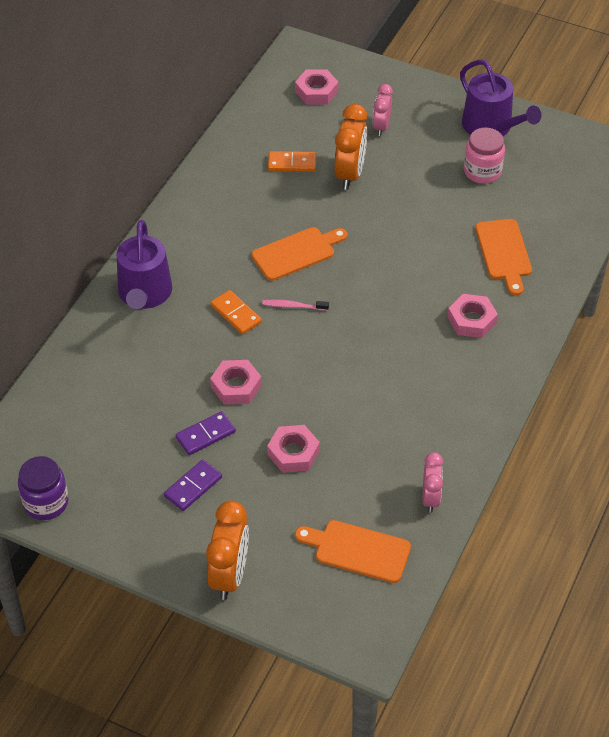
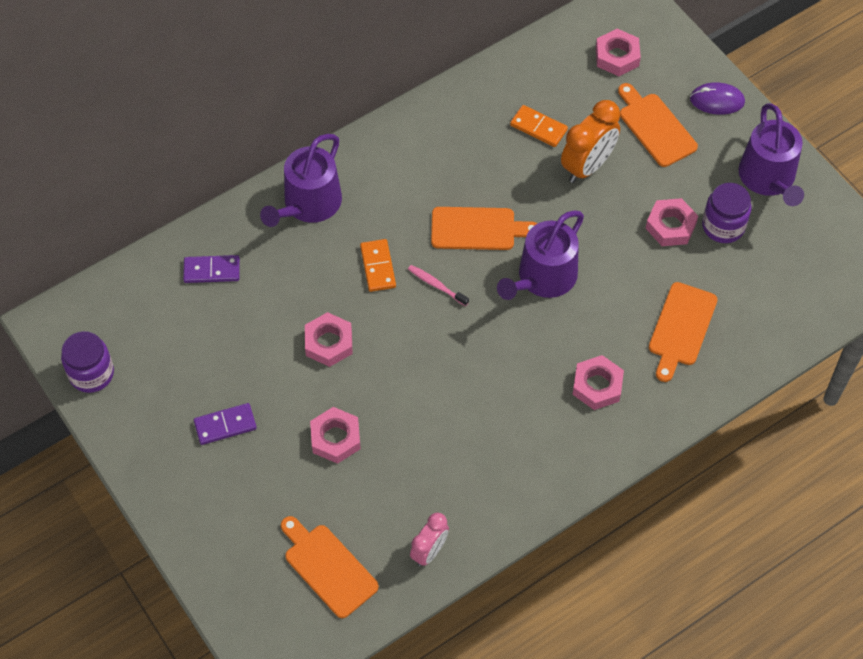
camera: 30 degrees right, 10 degrees up
purple domino [176,411,236,455] -> purple domino moved to [183,255,240,283]
orange clock [206,500,249,600] -> none
pink clock [373,84,393,136] -> orange cutting board [618,83,698,167]
pink jar [464,128,505,184] -> purple jar [702,183,751,243]
none -> purple watering can [497,211,584,300]
none -> pink nut [645,198,698,246]
none -> purple mouse [690,82,745,115]

